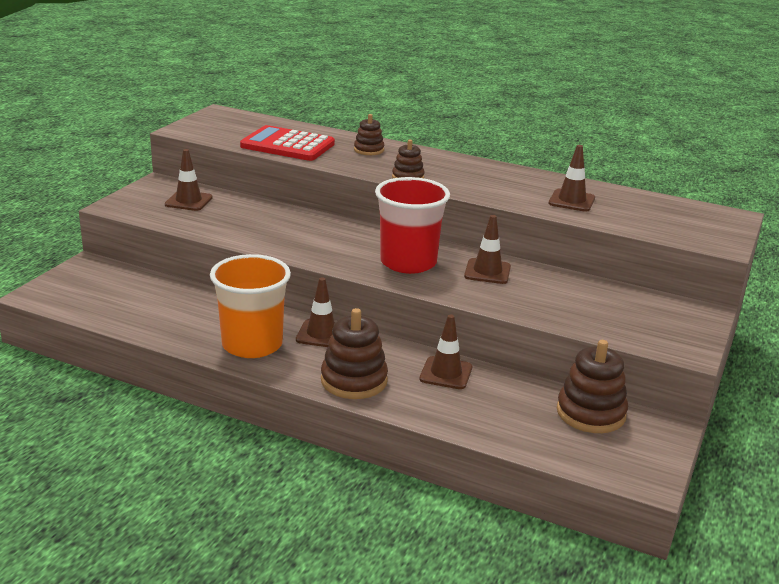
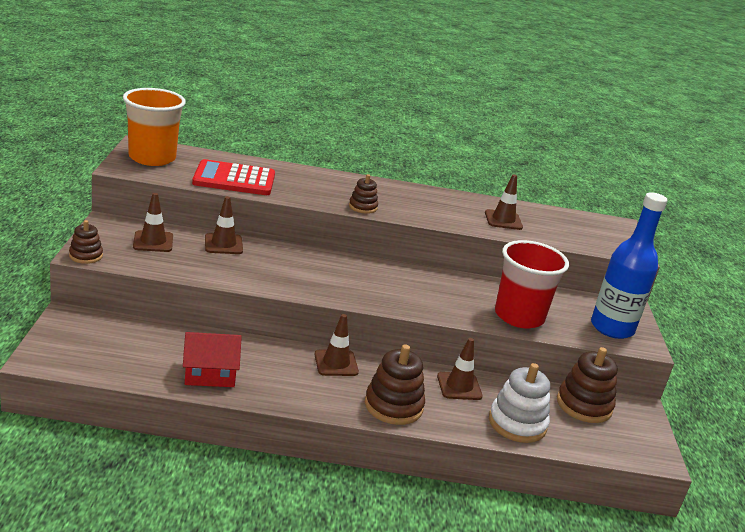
camera: 25 degrees left, 0 degrees up
orange cup [210,254,291,358] -> orange cup moved to [123,88,186,166]
brown stacking toy [354,114,384,155] -> brown stacking toy moved to [69,220,103,264]
red cup [375,177,450,274] -> red cup moved to [495,240,569,328]
brown traffic cone [464,215,511,284] -> brown traffic cone moved to [205,196,243,254]
none -> red house [183,332,242,387]
none -> white stacking toy [489,363,550,443]
none -> blue bottle [591,192,668,339]

